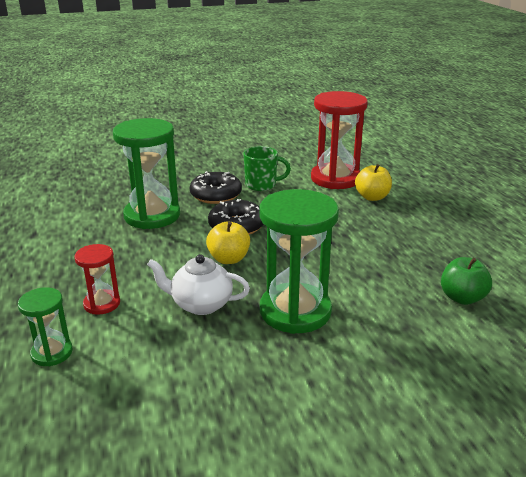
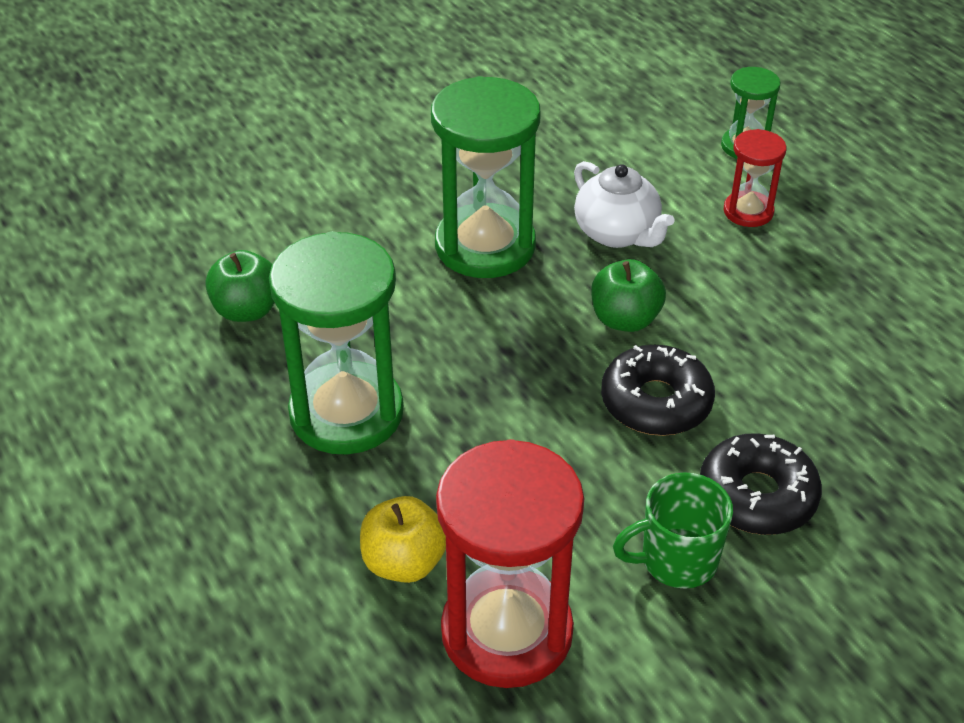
camera: 165 degrees right, 15 degrees up
green hourglass [113,118,180,229] -> green hourglass moved to [269,231,404,455]
white teapot [147,254,250,315] -> white teapot turned 60 degrees clockwise [574,161,675,248]
yellow apple [206,221,250,264] -> green apple [591,259,666,332]

